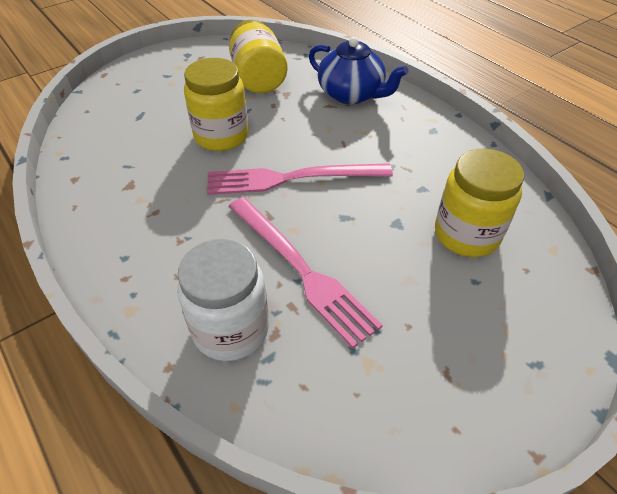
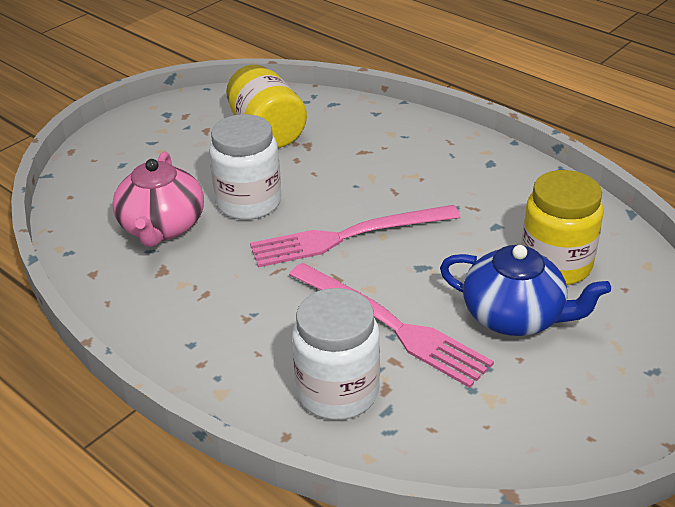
camera: 10 degrees left, 10 degrees down
yellow jar [184,58,249,151] -> white jar [209,114,281,220]
blue teapot [309,37,409,104] -> blue teapot moved to [440,245,611,336]
none -> pink teapot [112,151,204,247]

